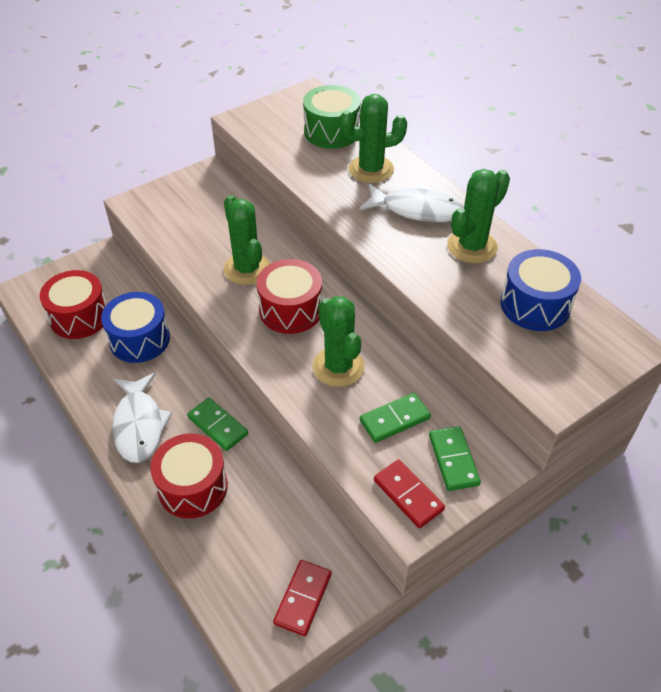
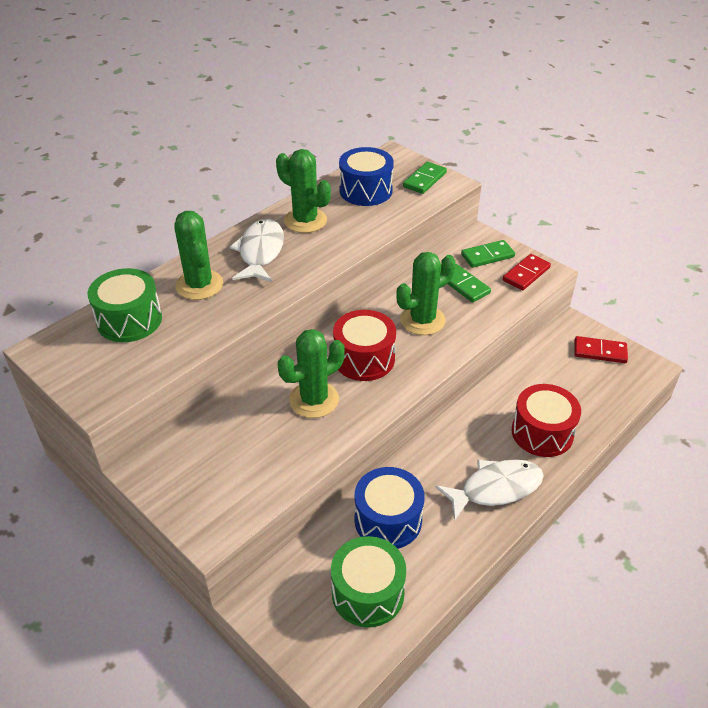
camera: 100 degrees left, 5 degrees down
red drum [40,270,107,339] -> green drum [331,536,406,627]
green domino [187,398,248,451] -> green domino moved to [403,162,447,194]

